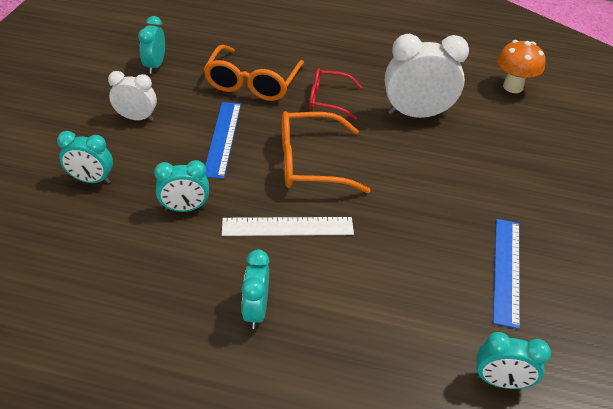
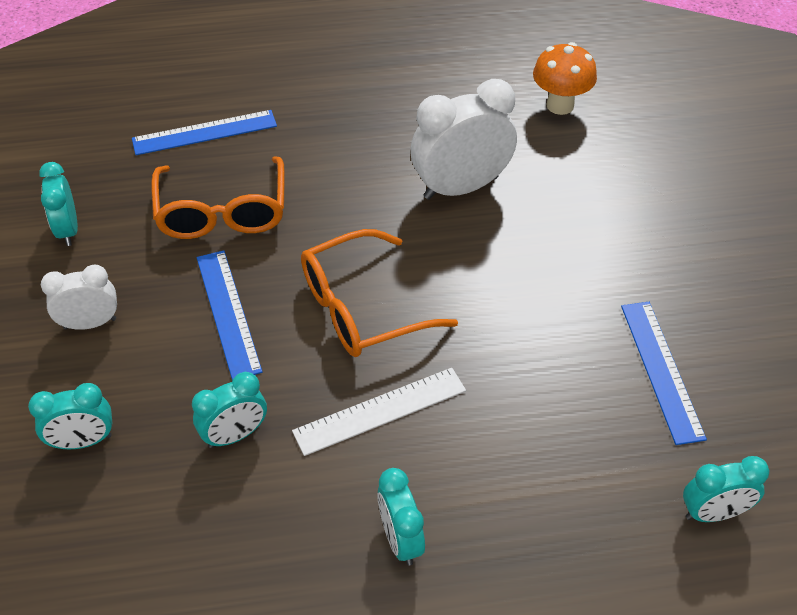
camera: 20 degrees left, 5 degrees up
red glasses [309,68,362,120] -> none
none -> blue ruler [132,110,277,155]

